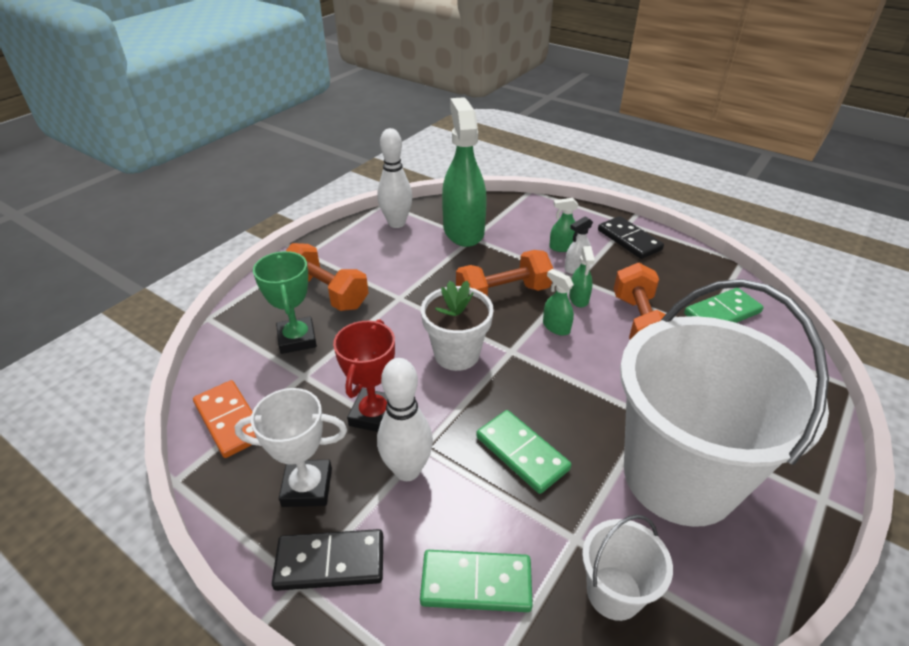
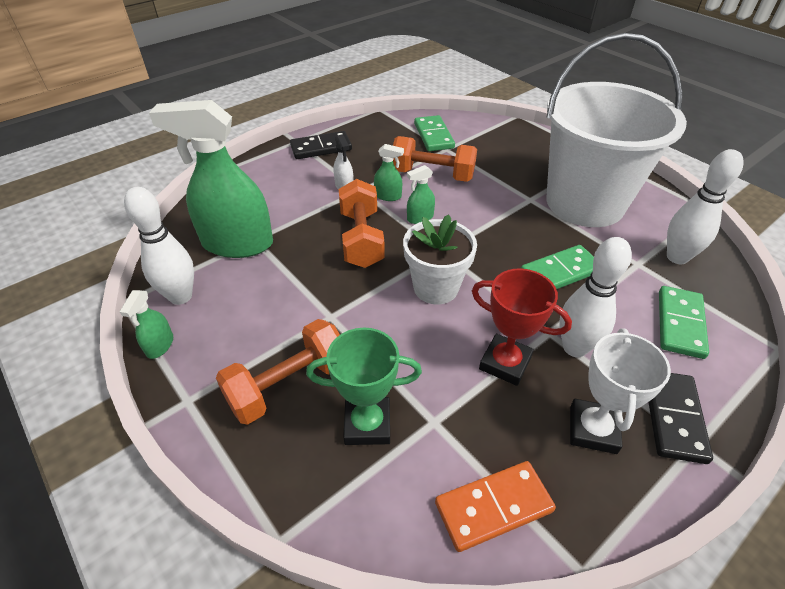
camera: 75 degrees left, 5 degrees up
green spray bottle [549,198,578,252] -> green spray bottle moved to [119,290,173,359]
white bucket [582,514,673,621] -> white bowling pin [667,149,744,264]

